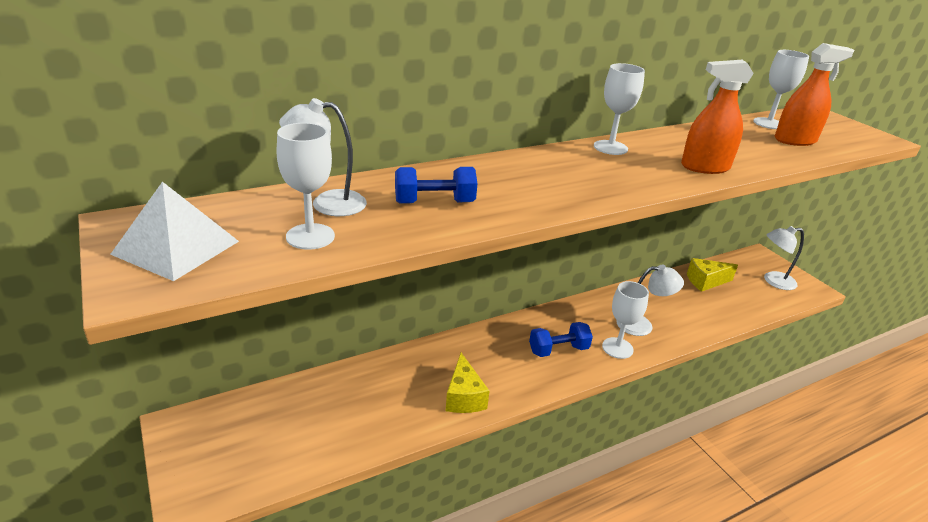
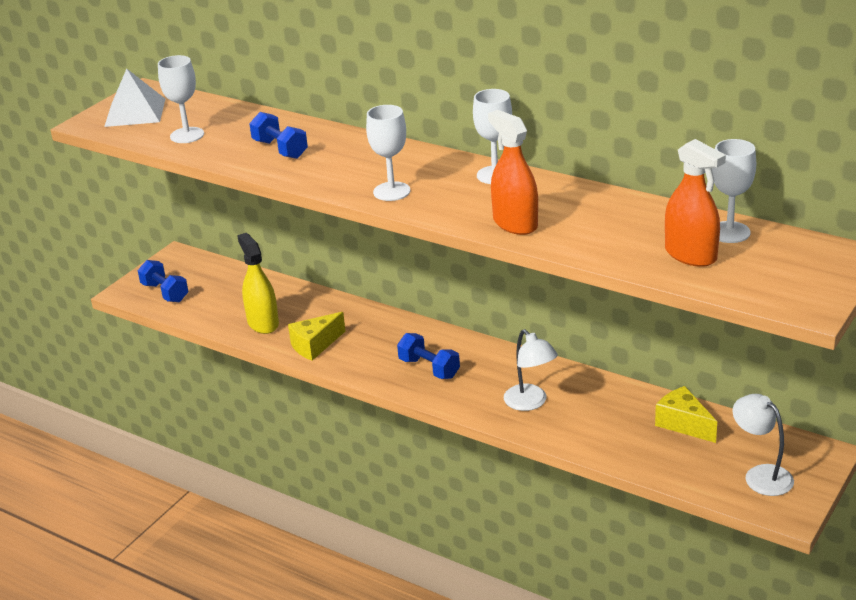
camera: 65 degrees right, 0 degrees up
white lamp [279,98,367,216] -> none
white goblet [602,281,649,359] -> white goblet moved to [366,105,410,201]
none -> blue dumbbell [138,260,189,302]
none -> yellow spray bottle [237,233,279,334]

